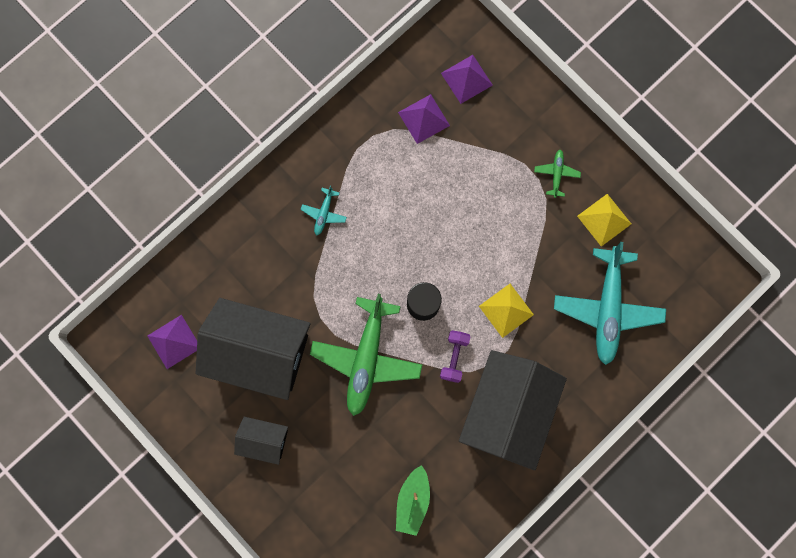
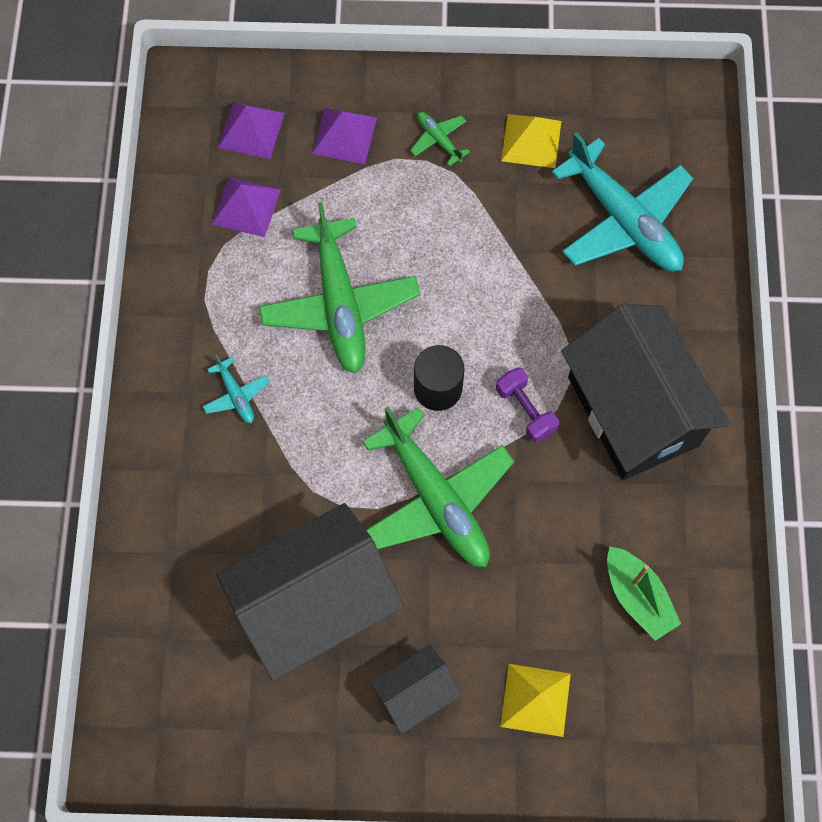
camera: 45 degrees left, 10 degrees down
purple pyramid [148,315,197,369] -> purple pyramid moved to [312,108,377,164]
yellow pyramid [479,284,534,338] -> yellow pyramid moved to [500,664,571,737]
none -> green plane [259,202,420,374]

